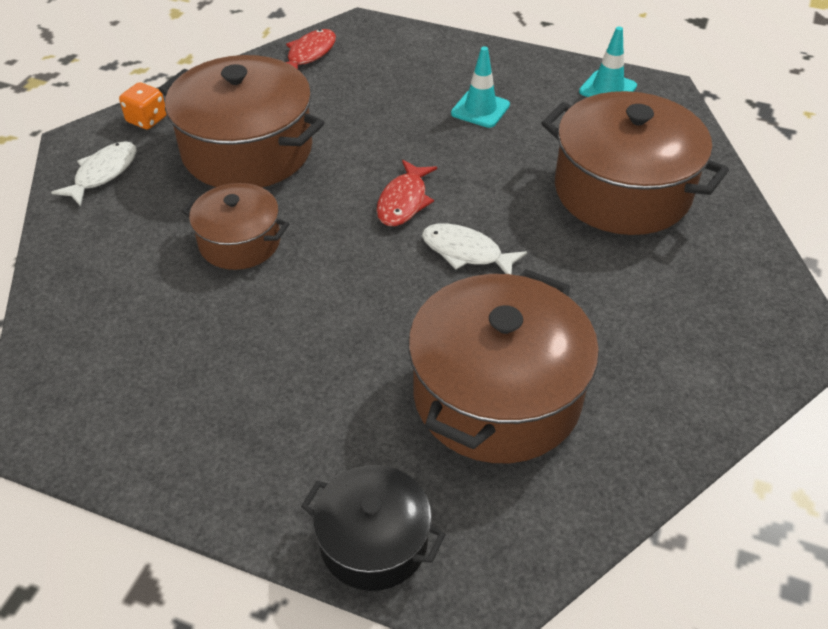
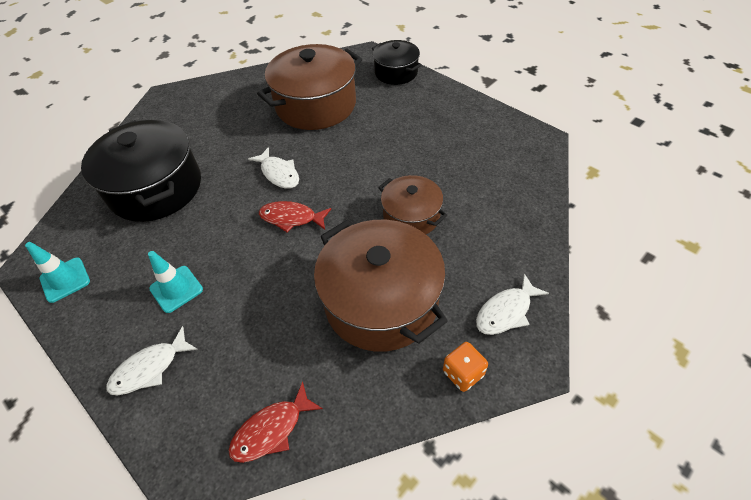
camera: 155 degrees left, 5 degrees up
red fish [377,160,437,226] -> red fish turned 120 degrees counterclockwise [259,201,331,233]
brown pot [541,91,729,235] -> black pot [81,120,201,222]
none -> white fish [106,326,198,395]

